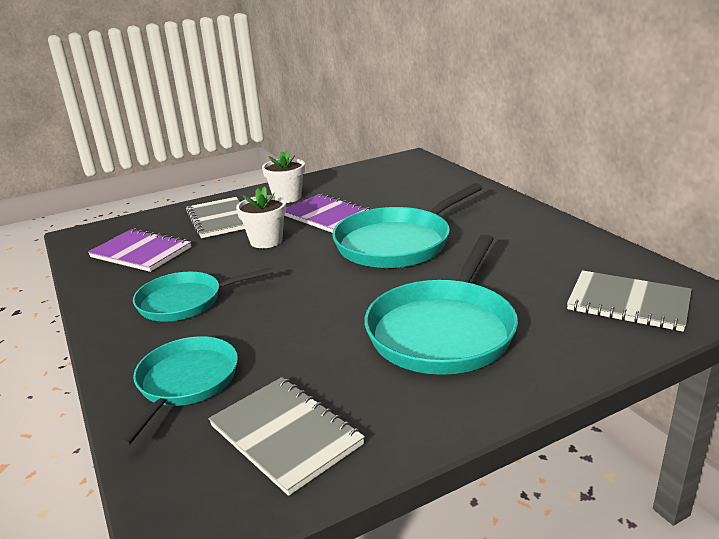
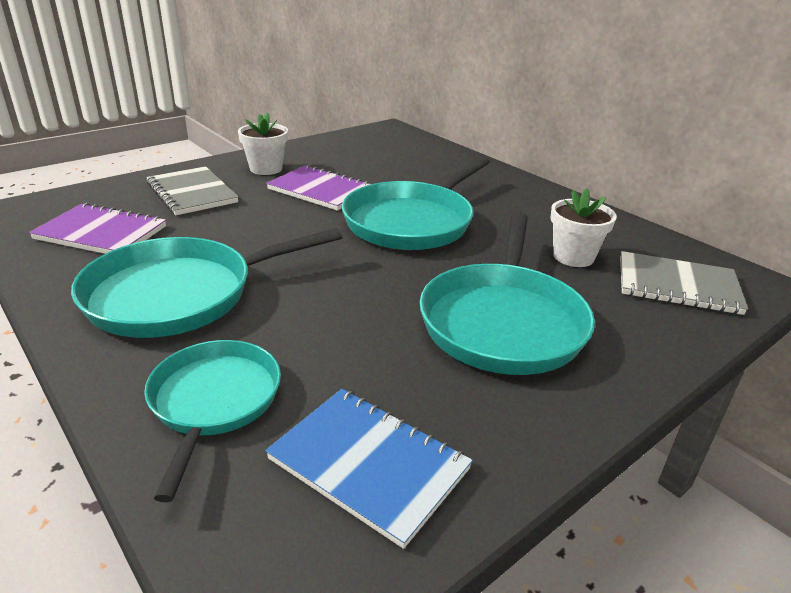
camera: 15 degrees left, 5 degrees up
turquoise pan [133,267,273,322] -> turquoise pan [71,228,342,338], size x1.56
grey notebook [209,377,365,496] -> blue notebook [265,389,473,549]
white flower pot [236,186,286,248] -> white flower pot moved to [551,188,617,267]

